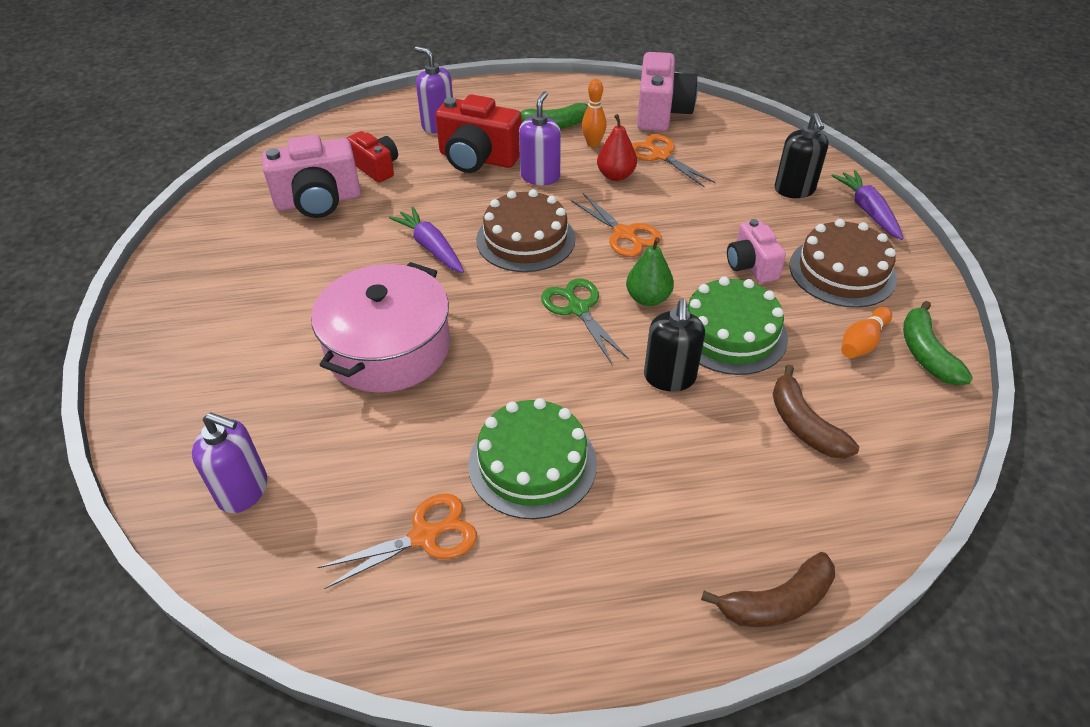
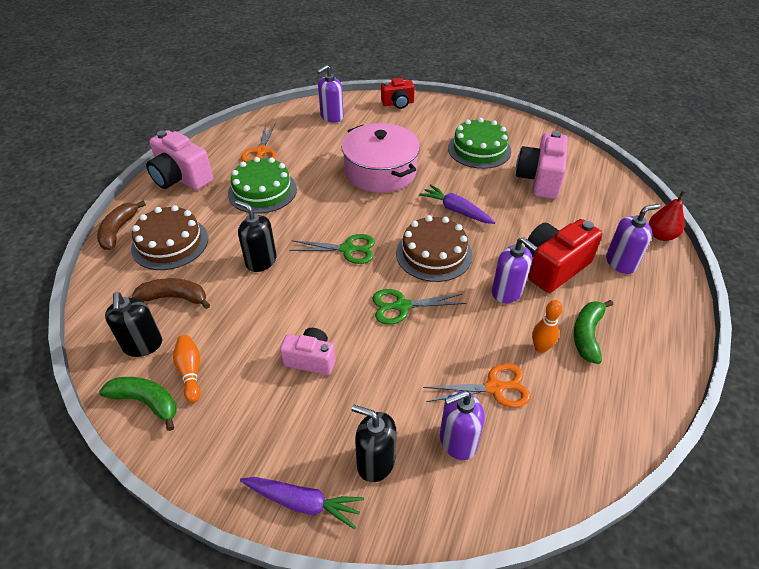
camera: 120 degrees right, 0 degrees up
red camera [346,131,398,183] -> red camera moved to [381,78,415,109]
purple carrot [389,207,464,273] -> purple carrot turned 135 degrees counterclockwise [419,184,495,224]
orange scissors [571,193,662,257] -> green scissors [372,289,466,324]
red pear [597,114,637,181] -> red pear moved to [649,191,685,241]
green pear [626,237,674,306] -> none
pink camera [637,52,698,131] -> pink camera moved to [146,130,213,190]
green cake [686,277,788,375] -> green cake moved to [448,118,511,169]
brown cake [789,219,897,308] -> brown cake moved to [131,205,208,270]
none -> black soap dispenser [105,292,162,357]
none -> purple soap dispenser [440,391,485,460]

